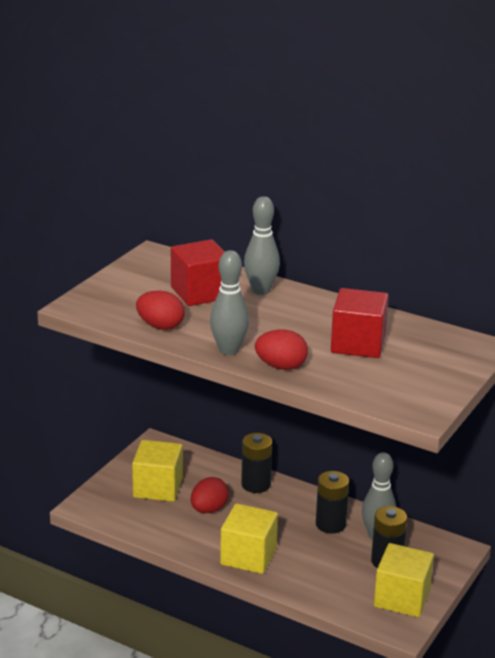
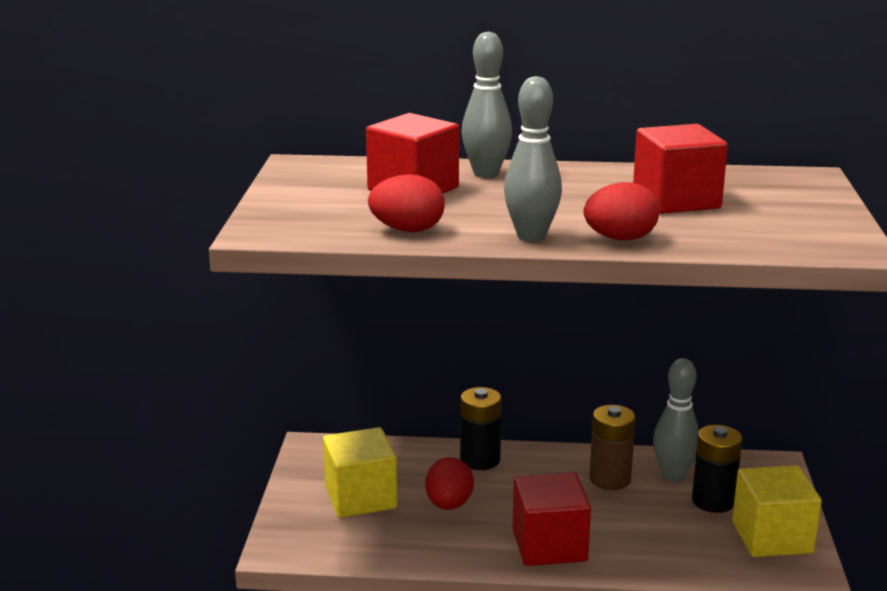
camera: 25 degrees left, 5 degrees down
yellow cube [220,503,278,574] -> red cube [513,472,591,566]
black battery [316,471,349,534] -> brown battery [589,405,636,490]

